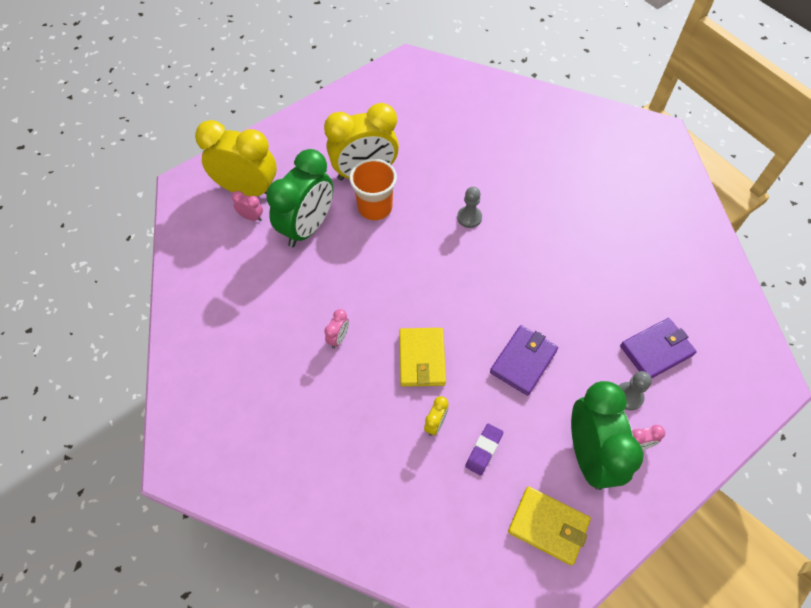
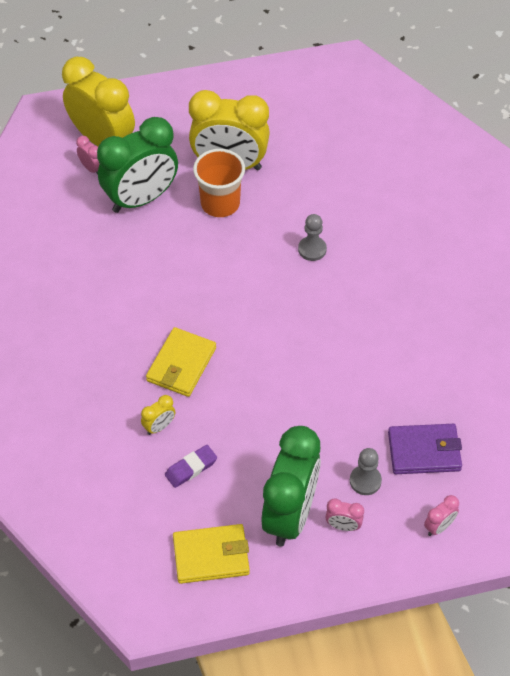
camera: 25 degrees right, 5 degrees down
pink clock [324,309,349,348] -> pink clock moved to [424,495,459,536]
purple wallet [490,325,558,396] -> none
yellow wallet [508,486,591,565] -> yellow wallet turned 60 degrees counterclockwise [173,524,250,584]

